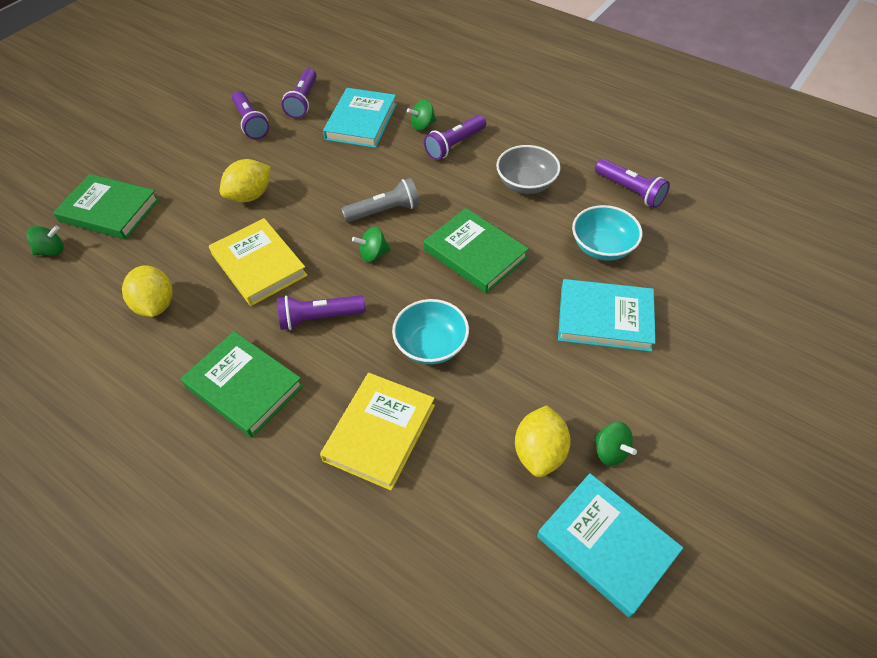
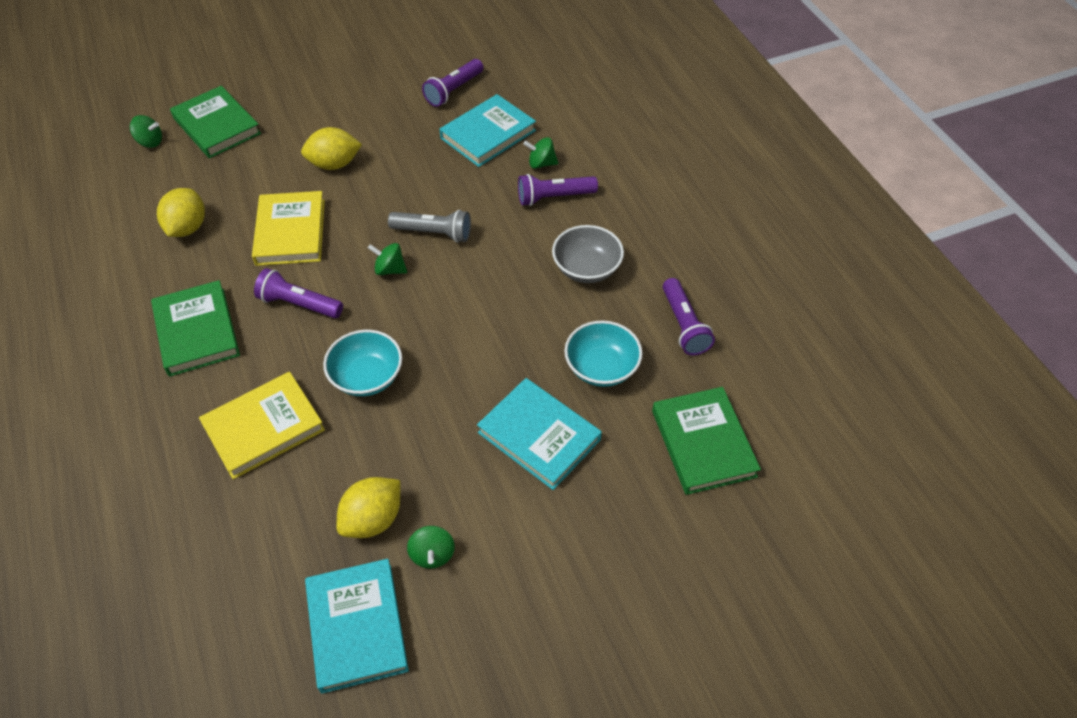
camera: 30 degrees right, 0 degrees up
purple flashlight [232,91,269,139] -> none
green book [424,208,529,293] -> green book moved to [652,387,761,495]

